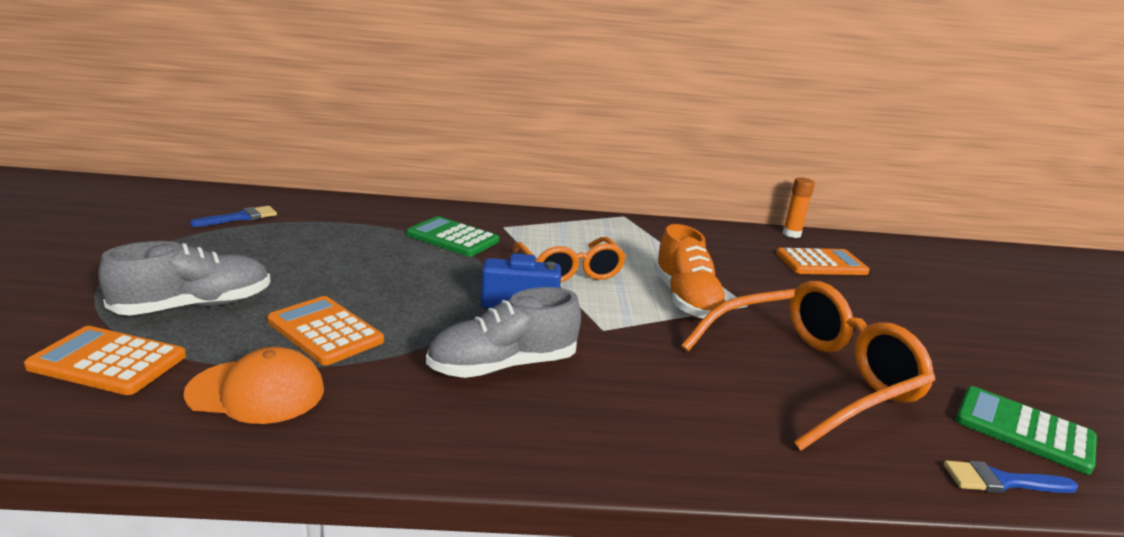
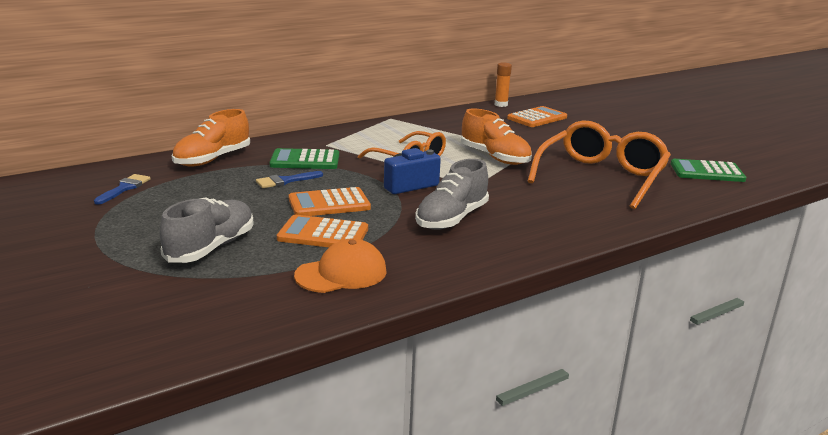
camera: 30 degrees left, 0 degrees up
orange calculator [24,326,186,395] -> orange calculator moved to [289,187,371,216]
blue brush [944,460,1078,493] -> blue brush moved to [256,171,323,188]
none -> orange shoe [172,109,250,167]

